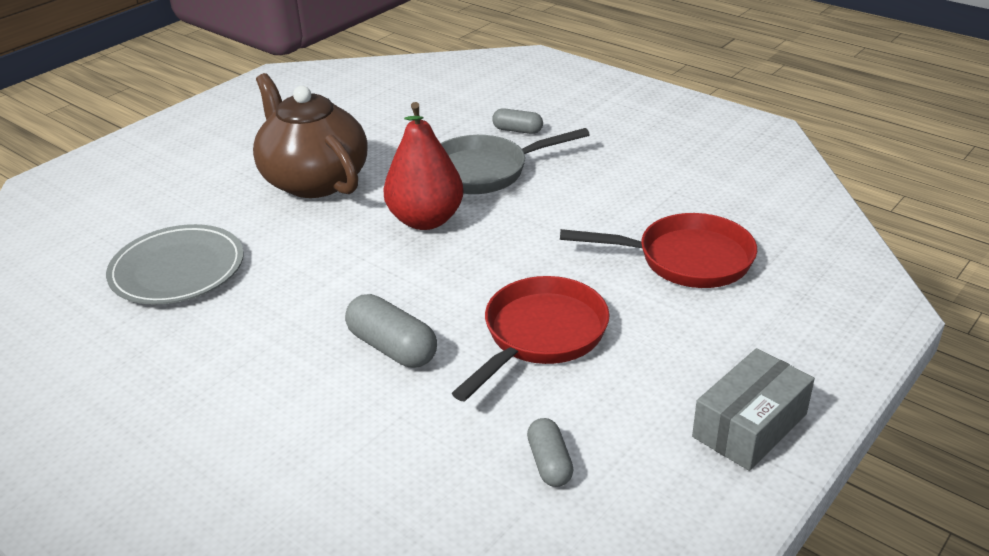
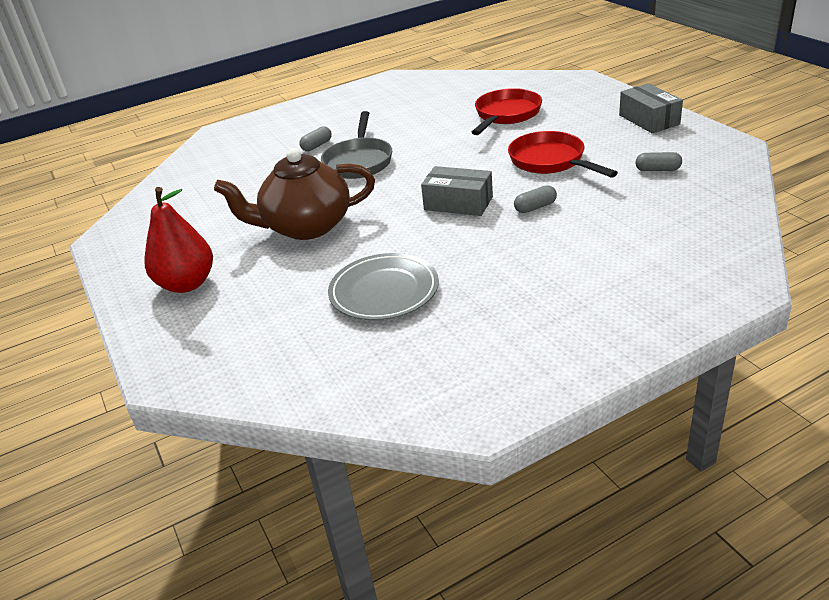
camera: 65 degrees left, 0 degrees up
grey capsule [345,294,437,368] -> grey capsule [514,185,557,213], size x0.63
red pear [383,102,464,230] -> red pear moved to [145,187,213,293]
none -> grey box [421,166,493,216]

